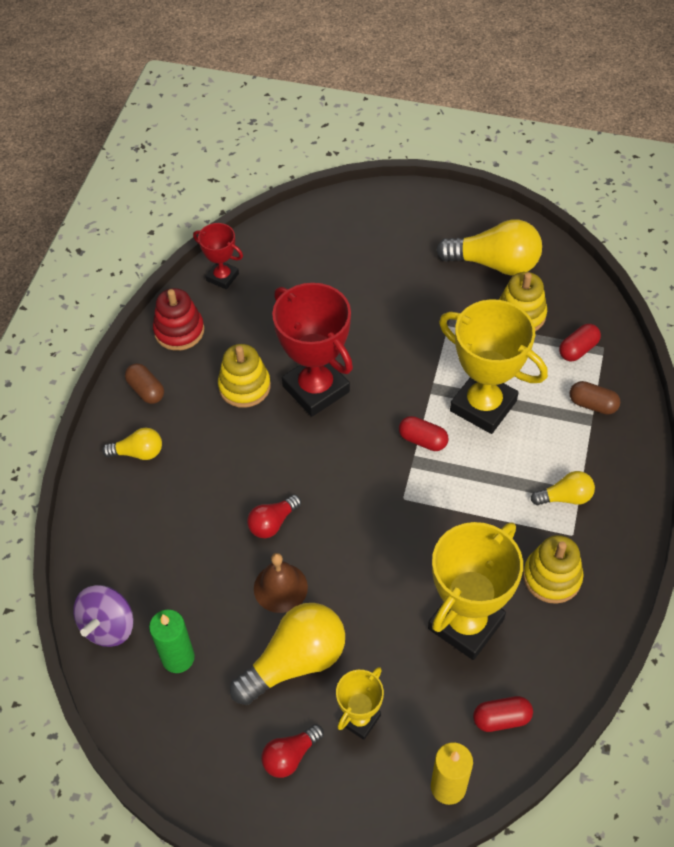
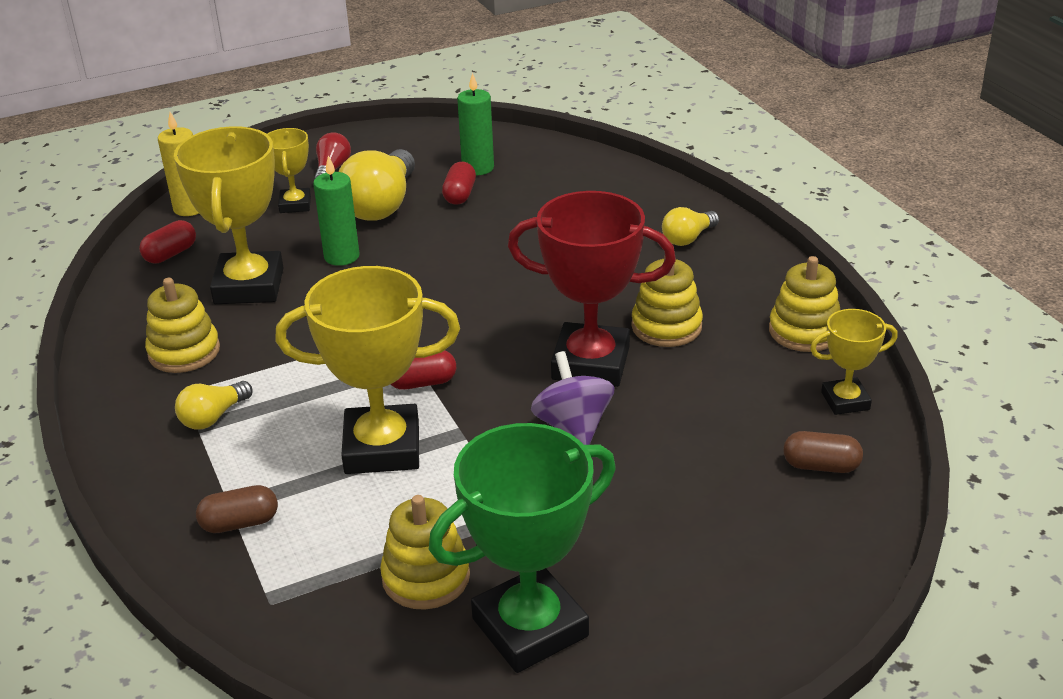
camera: 140 degrees right, 20 degrees down
purple spinning top [73,585,134,647] -> purple spinning top moved to [531,351,615,445]
brown capsule [125,363,164,404] -> brown capsule moved to [783,431,863,473]
red stacking toy [153,288,204,351] -> yellow stacking toy [769,256,840,352]
red trophy [193,223,243,289] -> yellow trophy [810,309,898,415]
red light bulb [247,494,301,538] -> none
brown bell [254,553,308,613] -> none
yellow light bulb [436,220,542,276] -> green trophy [428,423,616,673]
red capsule [559,324,601,361] -> red capsule moved to [442,162,476,205]
none -> green candle [313,156,360,266]

